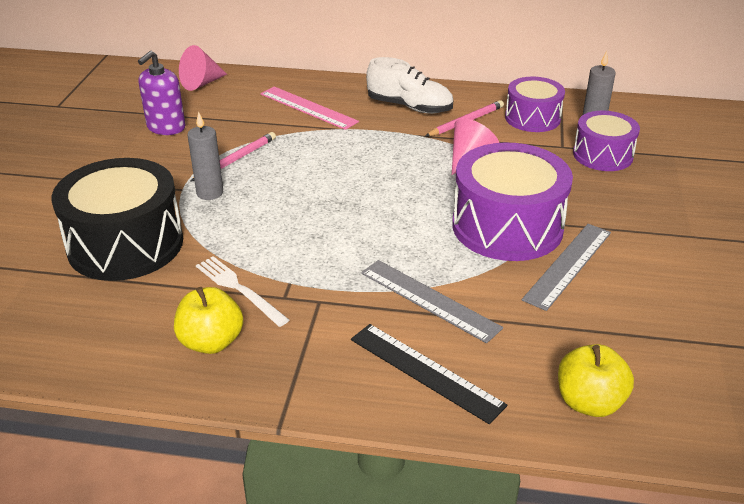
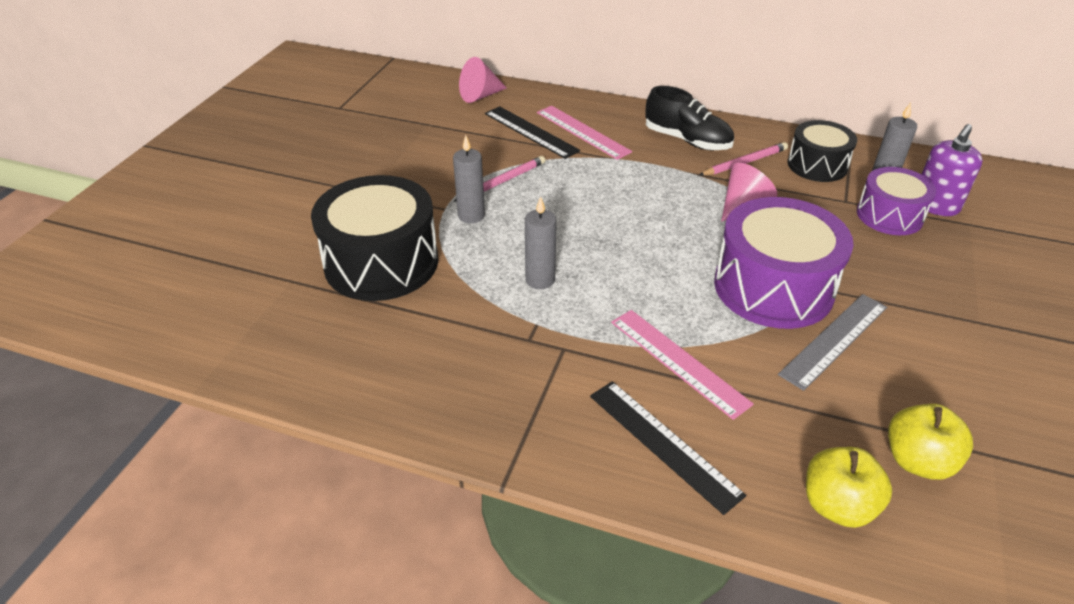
camera: 10 degrees right, 5 degrees up
purple soap dispenser [138,51,185,135] -> purple soap dispenser moved to [922,124,983,216]
yellow apple [174,287,243,354] -> yellow apple moved to [888,404,973,480]
white fork [196,256,289,327] -> none
grey ruler [361,260,503,343] -> pink ruler [611,310,754,420]
white shoe [366,57,453,114] -> black shoe [645,86,734,150]
purple drum [505,77,565,132] -> black drum [788,120,857,182]
none -> black ruler [485,106,580,159]
none -> grey candle [525,196,556,289]

